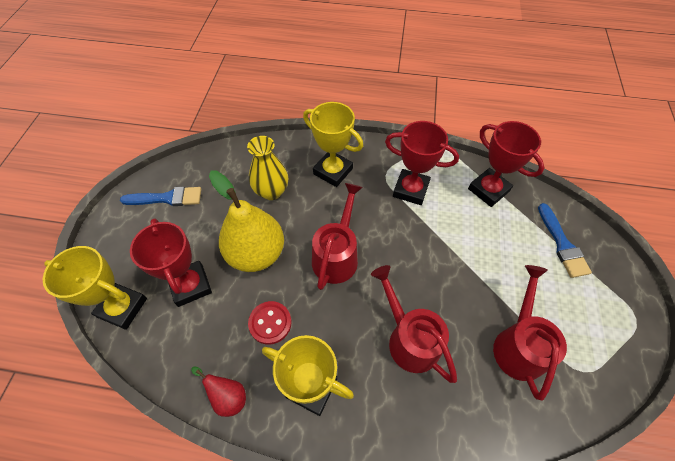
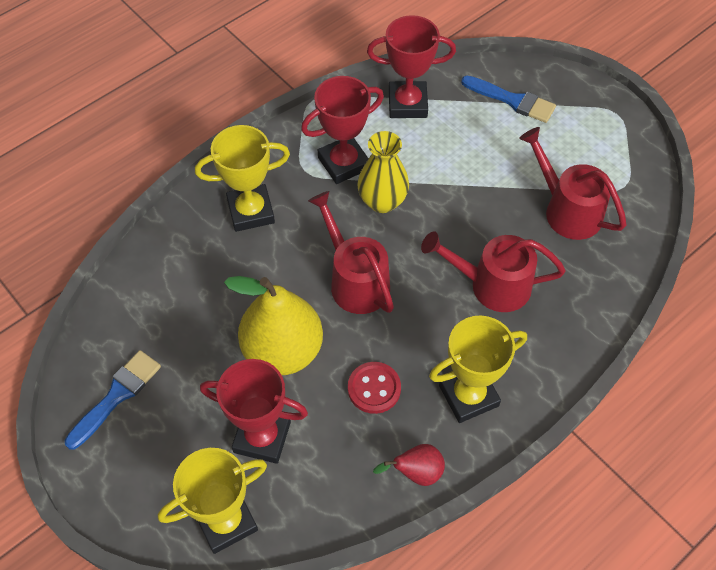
camera: 50 degrees left, 0 degrees up
yellow vase [247,136,288,200] -> yellow vase moved to [357,131,409,213]

